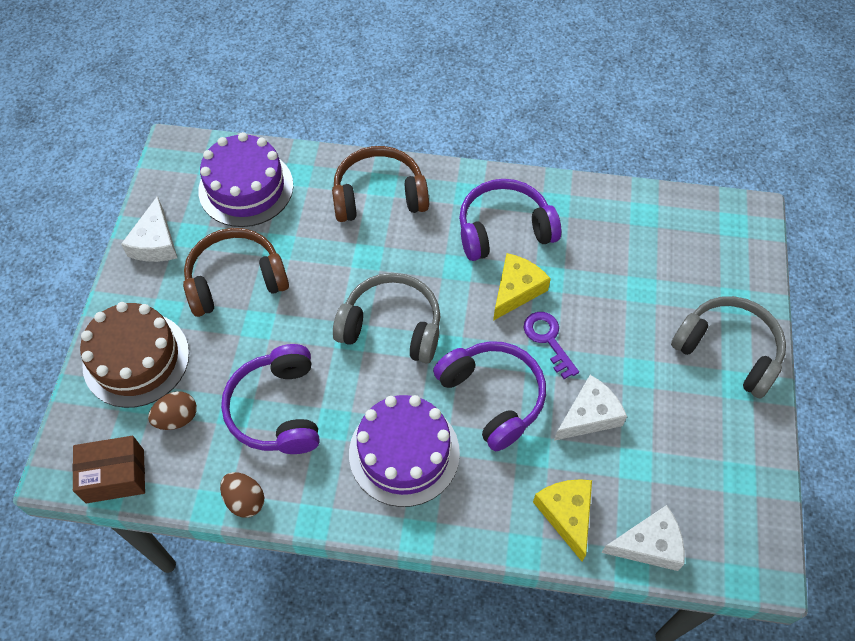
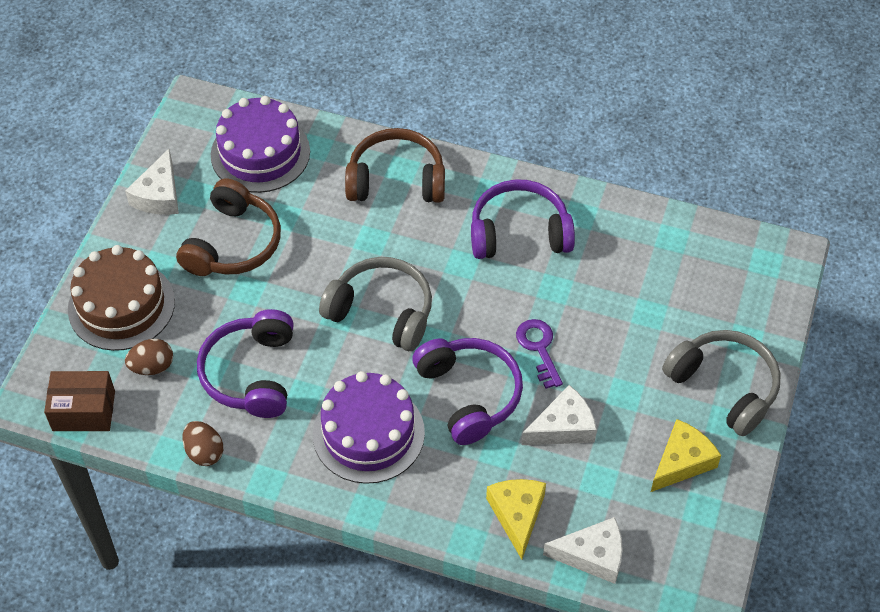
camera: 10 degrees right, 5 degrees down
brown headphones [183,228,289,317] -> brown headphones turned 120 degrees clockwise [176,179,281,276]
yellow cheese [493,253,551,321] -> yellow cheese moved to [651,419,721,492]

